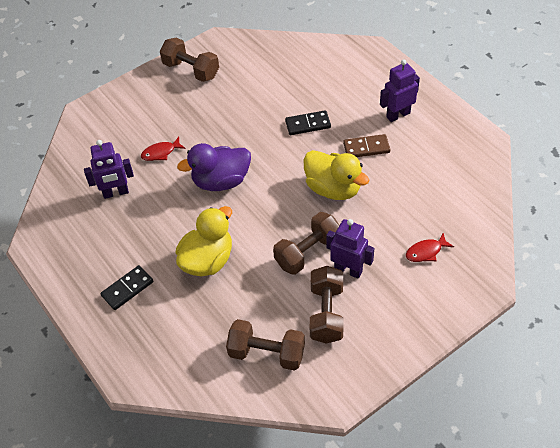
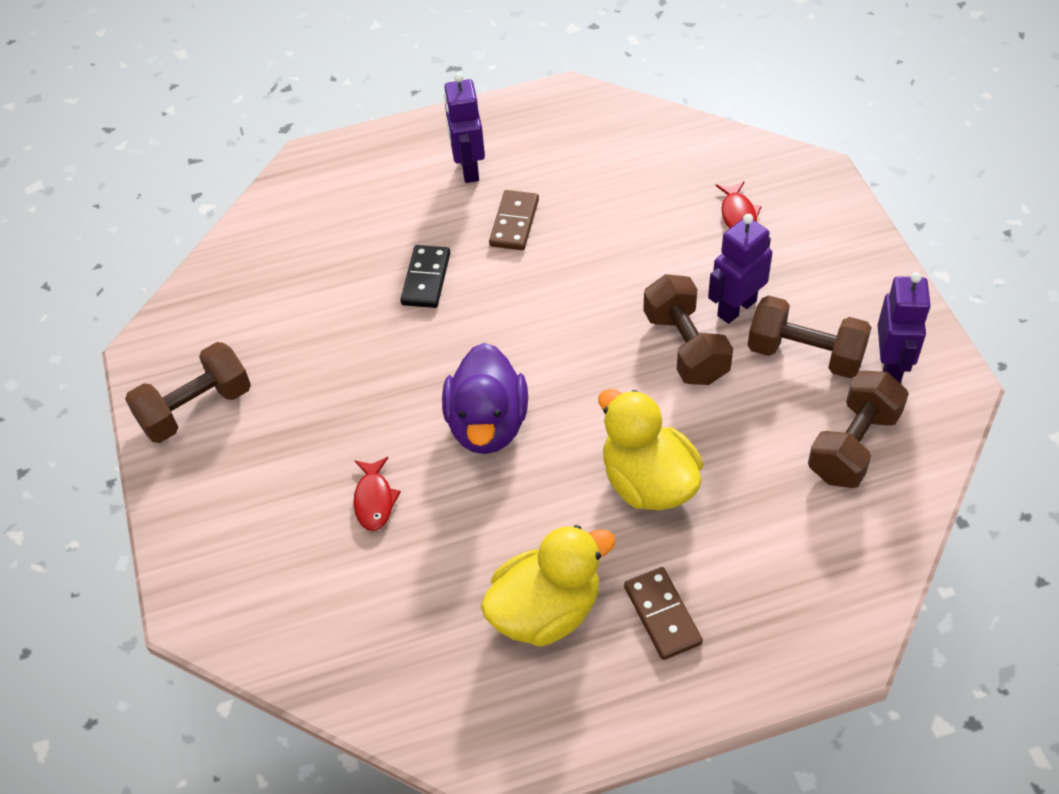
camera: 70 degrees left, 0 degrees up
purple robot [84,140,134,199] -> purple robot moved to [878,272,931,383]
black domino [100,265,153,310] -> brown domino [624,567,703,660]
yellow duck [303,150,369,200] -> yellow duck moved to [481,525,616,647]

